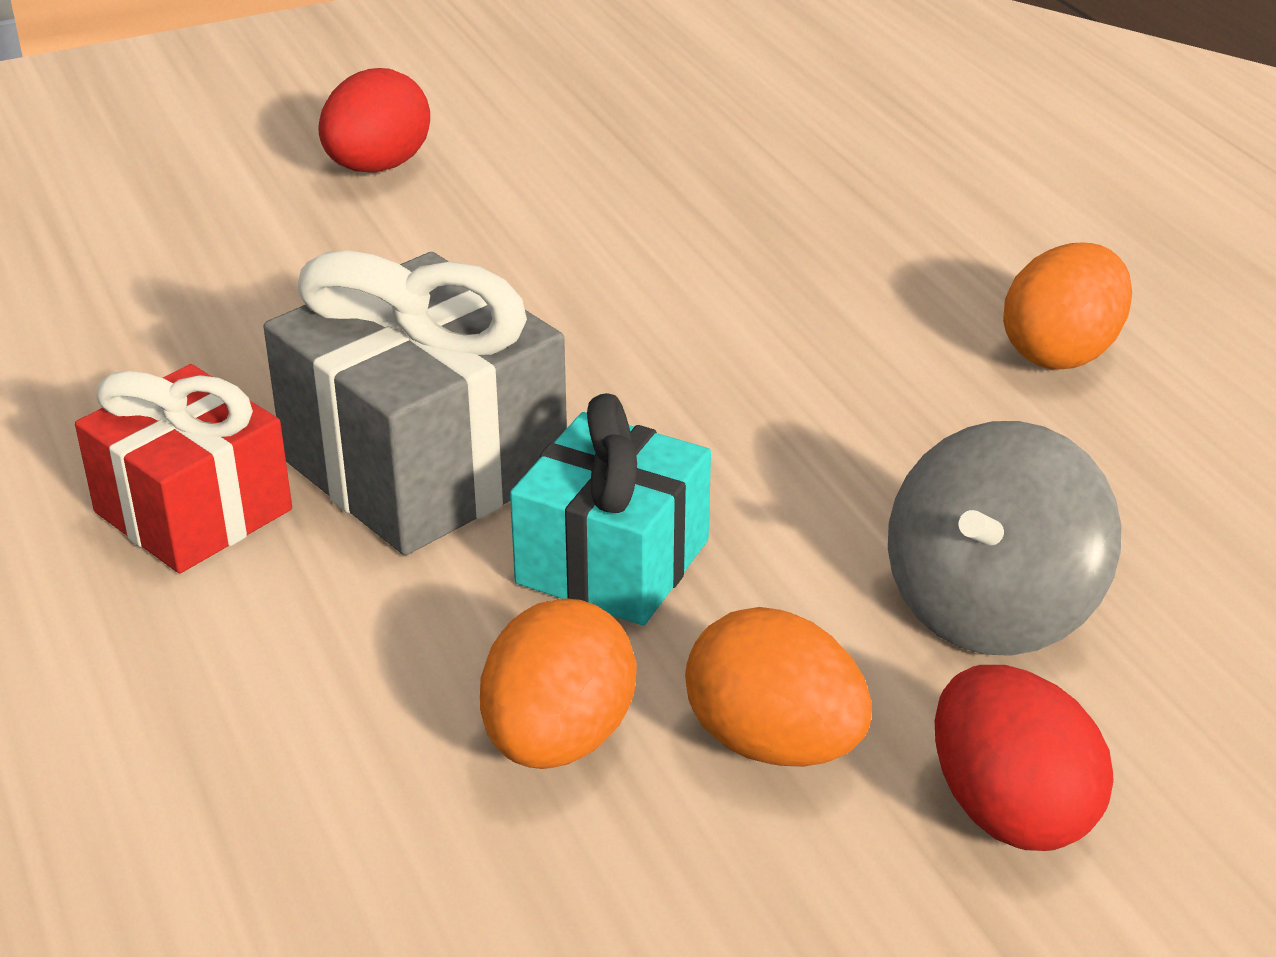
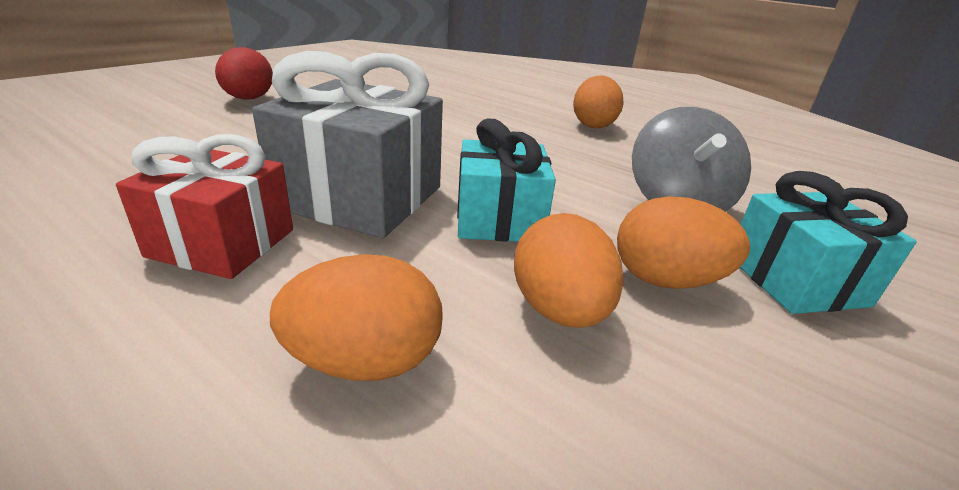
camera: 30 degrees left, 5 degrees down
red egg [934,665,1114,851] -> turquoise gift [740,171,917,314]
none -> orange egg [270,254,442,381]

